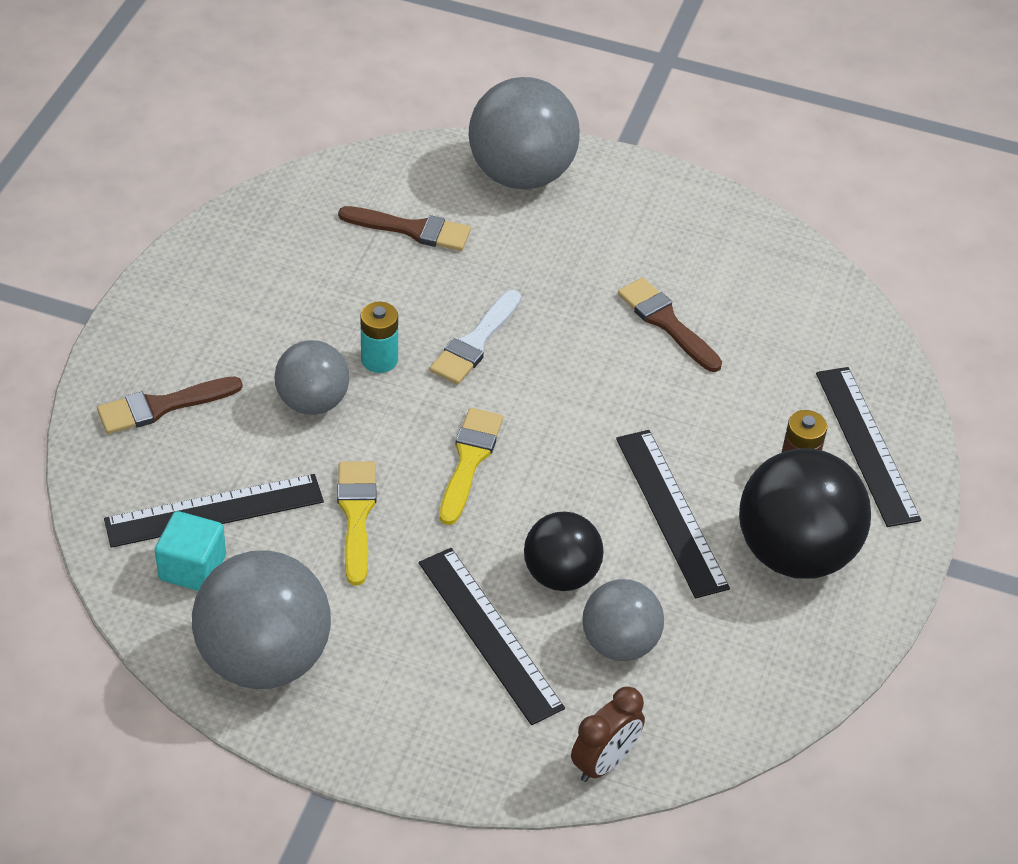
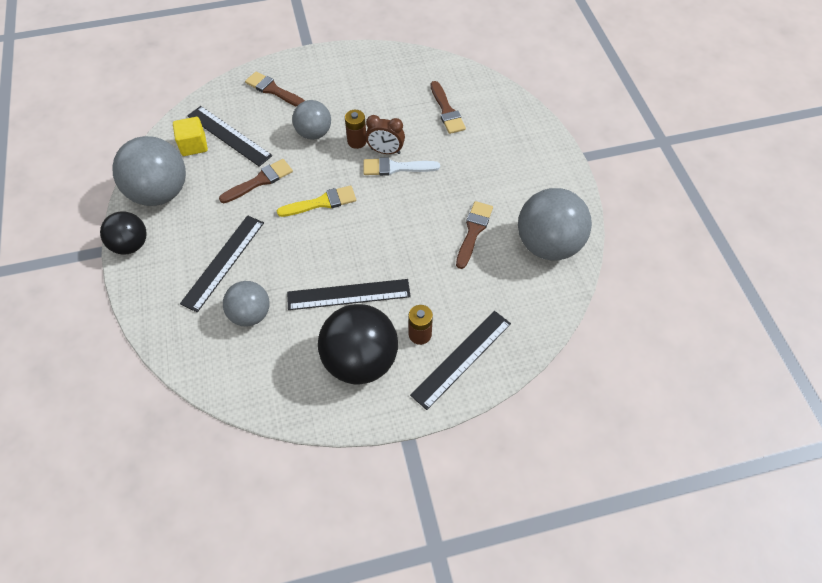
camera: 60 degrees right, 10 degrees up
turquoise cube [155,511,226,591] -> yellow cube [173,117,208,156]
yellow brush [337,461,376,585] -> brown brush [219,159,293,203]
turquoise battery [360,302,398,373] -> brown battery [345,110,367,149]
grey ball [469,77,580,190] -> grey ball moved to [518,188,592,260]
black ball [524,511,604,591] -> black ball moved to [100,211,147,255]
brown clock [571,687,645,782] -> brown clock moved to [366,115,405,154]
black ruler [616,430,730,599] -> black ruler turned 45 degrees clockwise [287,279,411,310]

